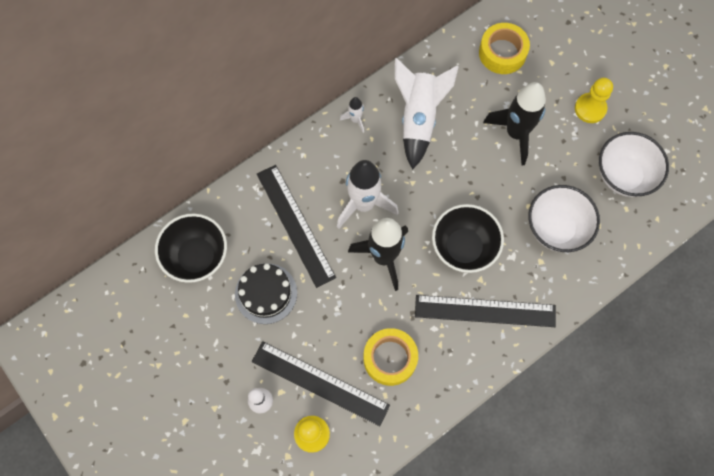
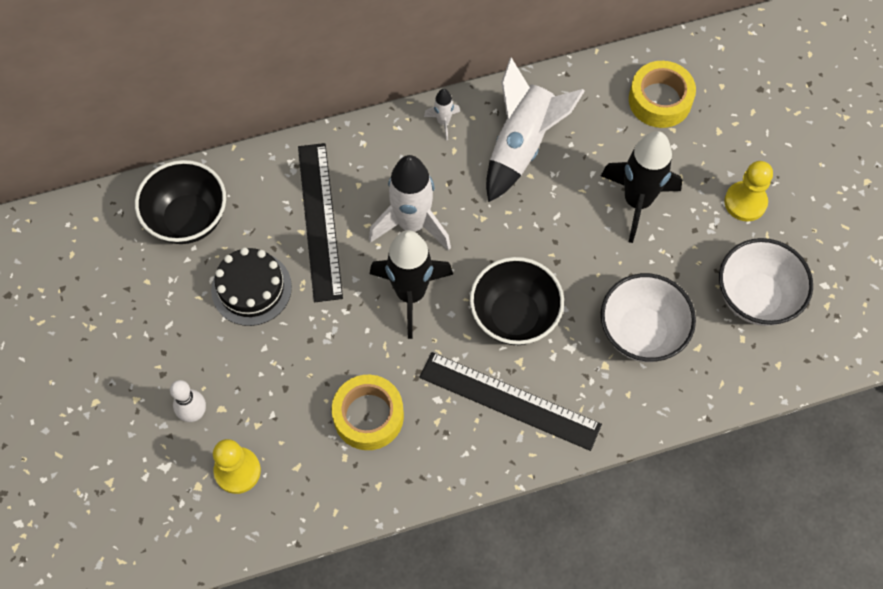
camera: 20 degrees right, 5 degrees down
black ruler [252,341,390,426] -> none

